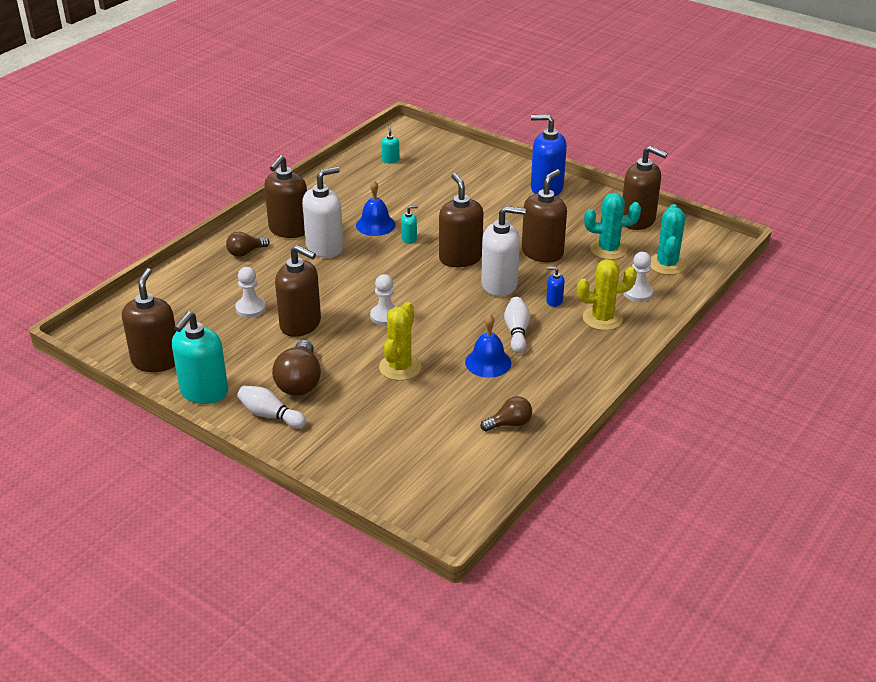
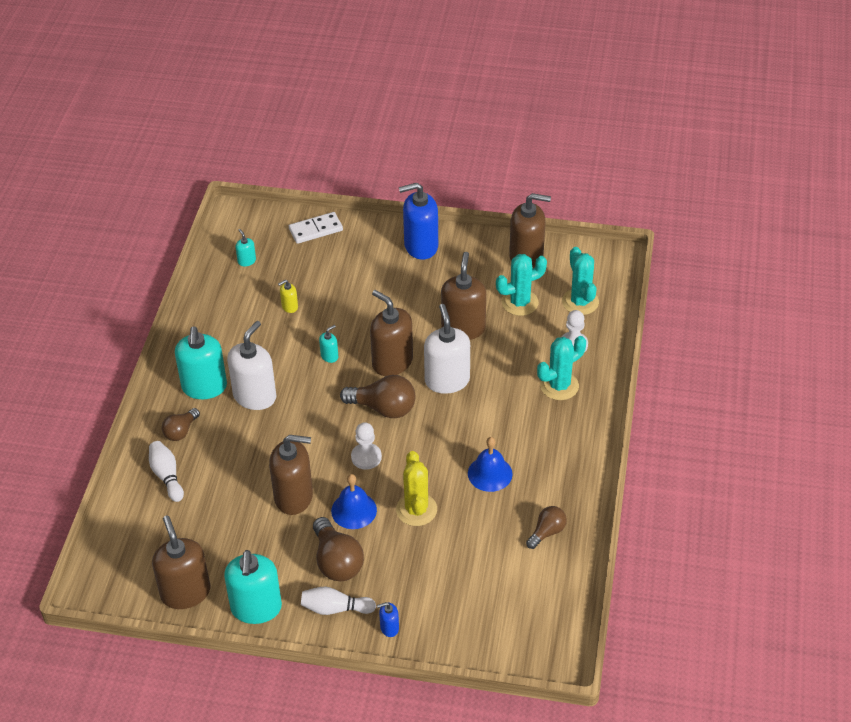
camera: 25 degrees left, 10 degrees up
white pawn [235,267,266,318] -> none
brown soap dispenser [264,155,307,238] -> turquoise soap dispenser [175,327,227,399]
blue bell [356,181,396,236] -> blue bell moved to [331,474,377,529]
white soap dispenser [481,206,526,297] -> white soap dispenser turned 75 degrees counterclockwise [424,304,470,394]
white bowling pin [504,297,530,353] -> white bowling pin moved to [149,441,184,502]
blue soap dispenser [546,267,565,307] -> blue soap dispenser moved to [377,602,399,637]
yellow cactus [577,259,637,330] -> turquoise cactus [537,336,586,400]
none -> yellow soap dispenser [278,280,298,313]
none -> white domino [289,212,343,244]
none -> brown light bulb [340,375,415,418]

